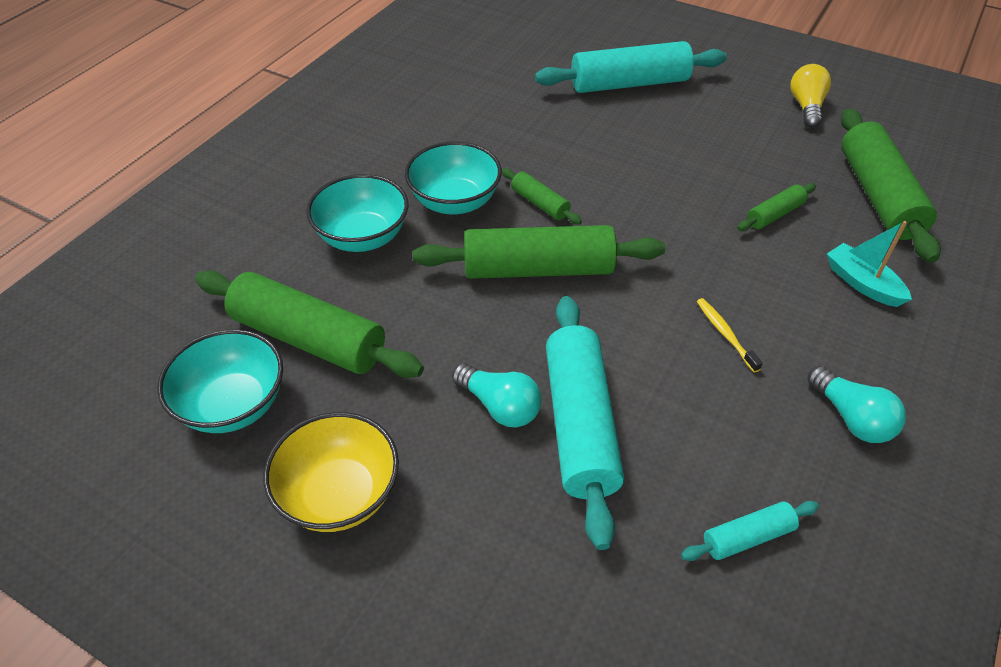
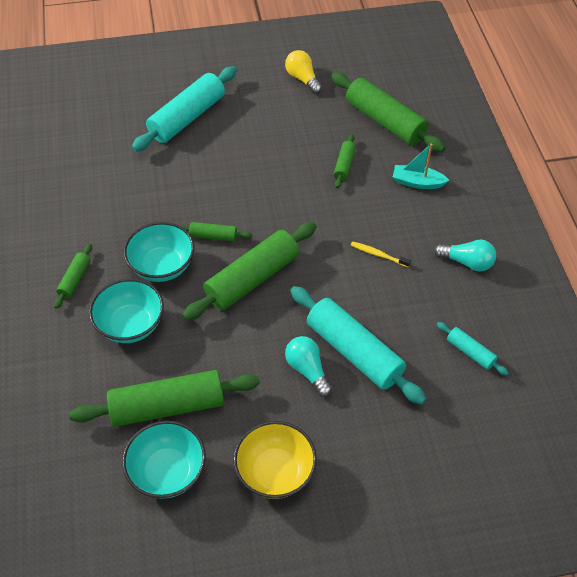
camera: 40 degrees left, 5 degrees up
turquoise light bulb [452,363,542,427] -> turquoise light bulb turned 120 degrees counterclockwise [285,336,332,397]
turquoise rolling pin [681,501,819,561] -> turquoise rolling pin turned 75 degrees counterclockwise [437,322,509,376]
none -> green rolling pin [54,244,92,309]

